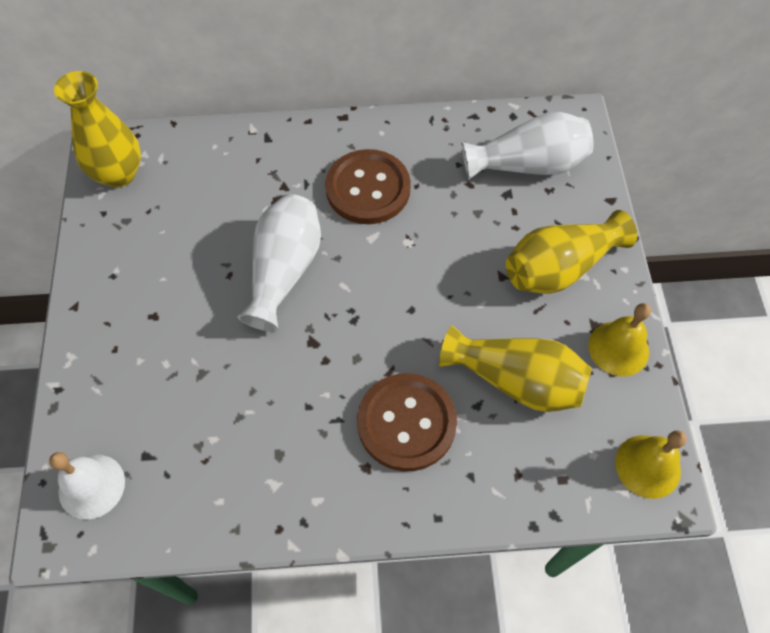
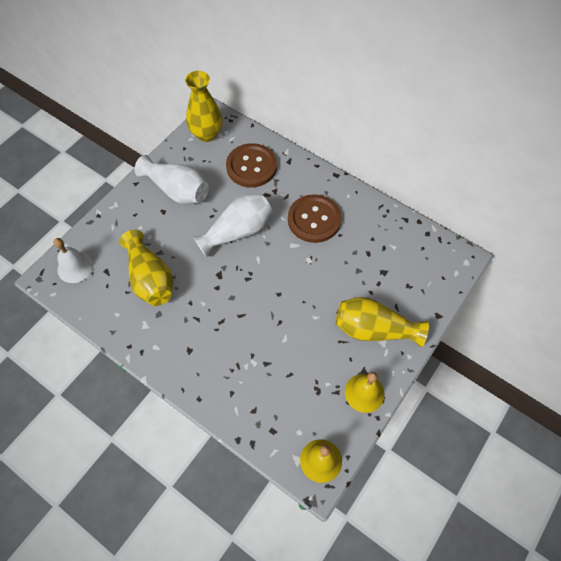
camera: 40 degrees right, 0 degrees up
brown button [357,373,457,471] -> brown button moved to [226,143,277,187]
yellow vase [439,326,592,412] -> yellow vase moved to [119,230,173,306]
white vase [462,112,594,180] -> white vase moved to [135,155,209,204]

